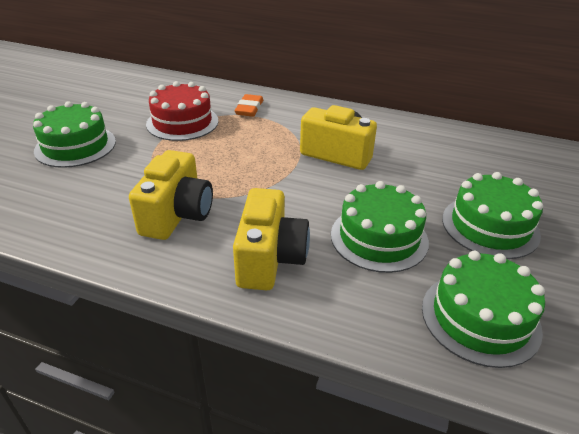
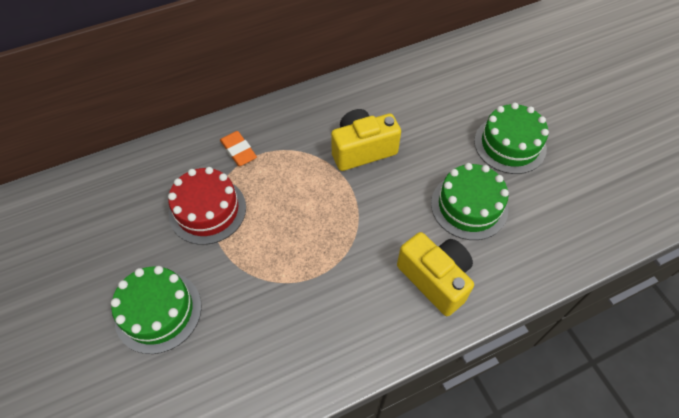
camera: 45 degrees left, 20 degrees up
yellow camera [129,150,213,240] -> none
green cake [422,251,545,368] -> none

